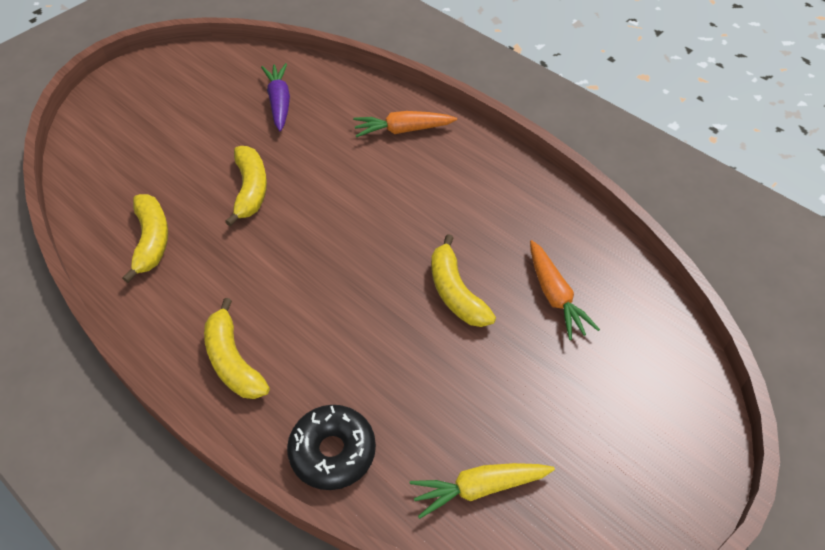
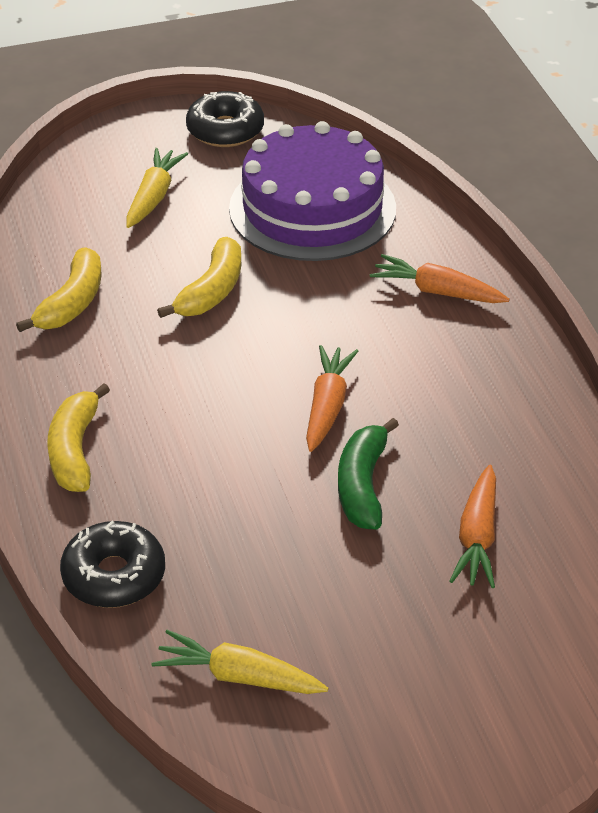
camera: 30 degrees right, 10 degrees down
purple carrot [261,63,290,131] -> purple cake [229,121,396,261]
yellow banana [431,234,496,327] -> green banana [338,418,399,529]
none -> yellow carrot [126,148,188,228]
none -> black donut [186,91,264,147]
none -> orange carrot [306,345,358,452]

